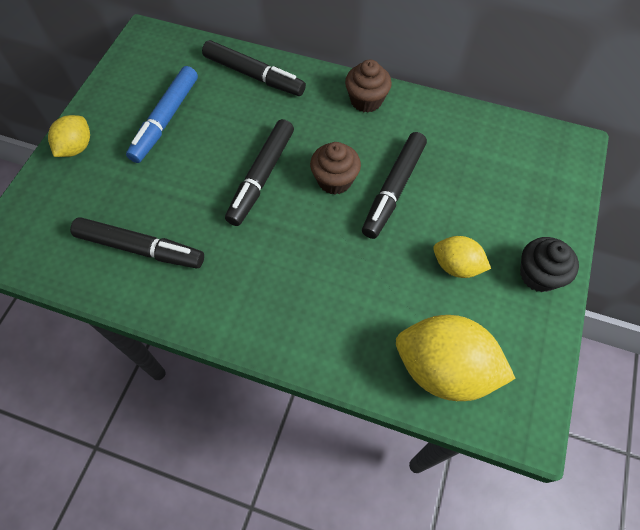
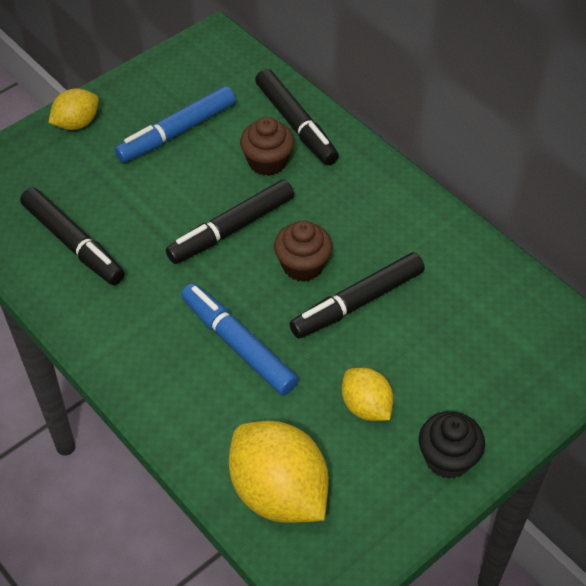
camera: 30 degrees right, 10 degrees down
brown cupcake [345,59,392,113] -> brown cupcake moved to [240,117,294,176]
none -> blue marker [181,283,298,395]

